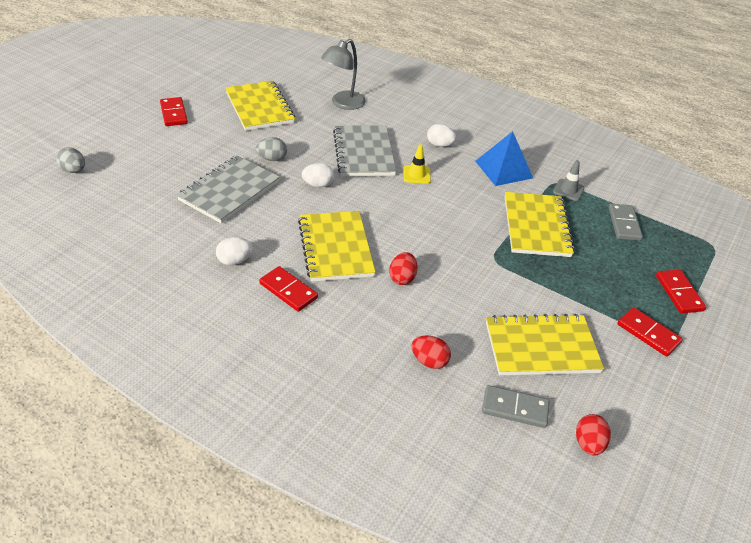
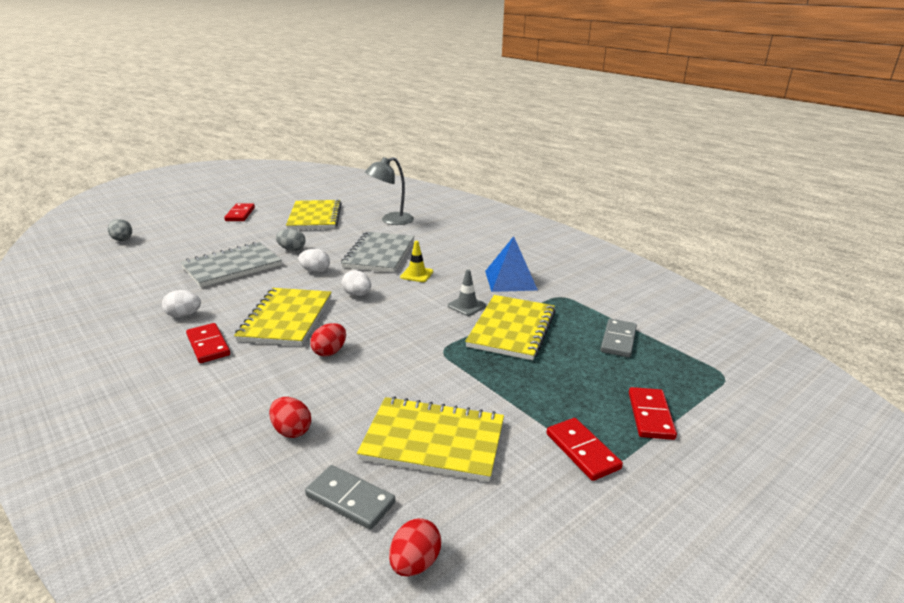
camera: 20 degrees right, 15 degrees down
white egg [427,124,456,147] -> white egg moved to [342,270,371,296]
grey traffic cone [553,160,584,201] -> grey traffic cone moved to [448,269,487,316]

